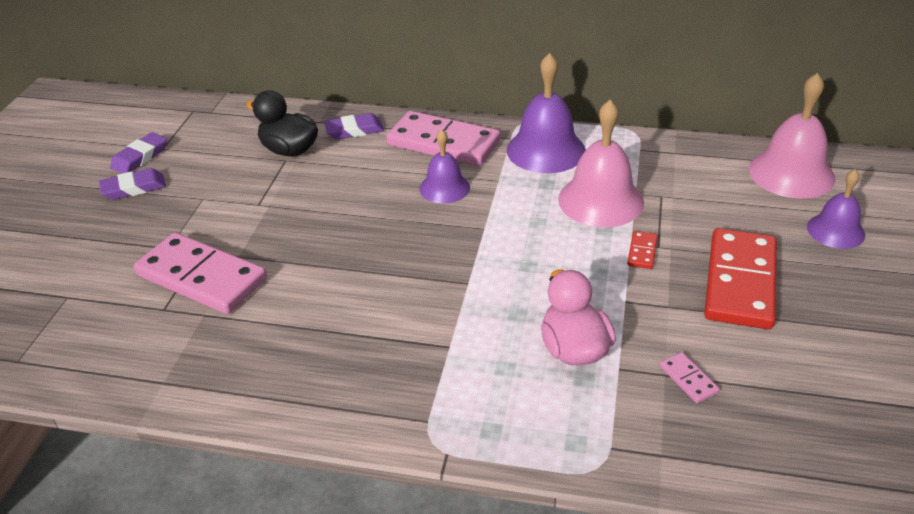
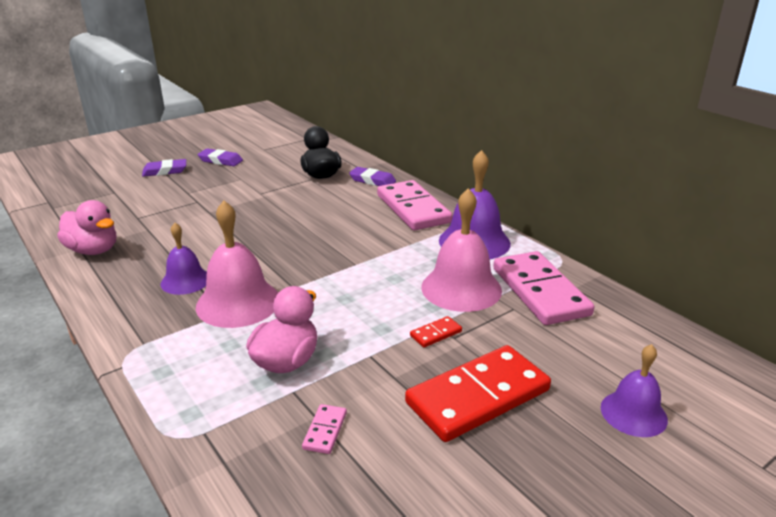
camera: 40 degrees right, 10 degrees down
purple eraser [110,132,167,173] -> purple eraser moved to [142,159,186,177]
pink domino [134,232,267,314] -> pink domino moved to [493,251,594,325]
purple bell [419,129,470,204] -> purple bell moved to [161,223,207,295]
pink bell [749,73,835,199] -> pink bell moved to [196,201,278,328]
none -> pink duck [57,200,116,255]

